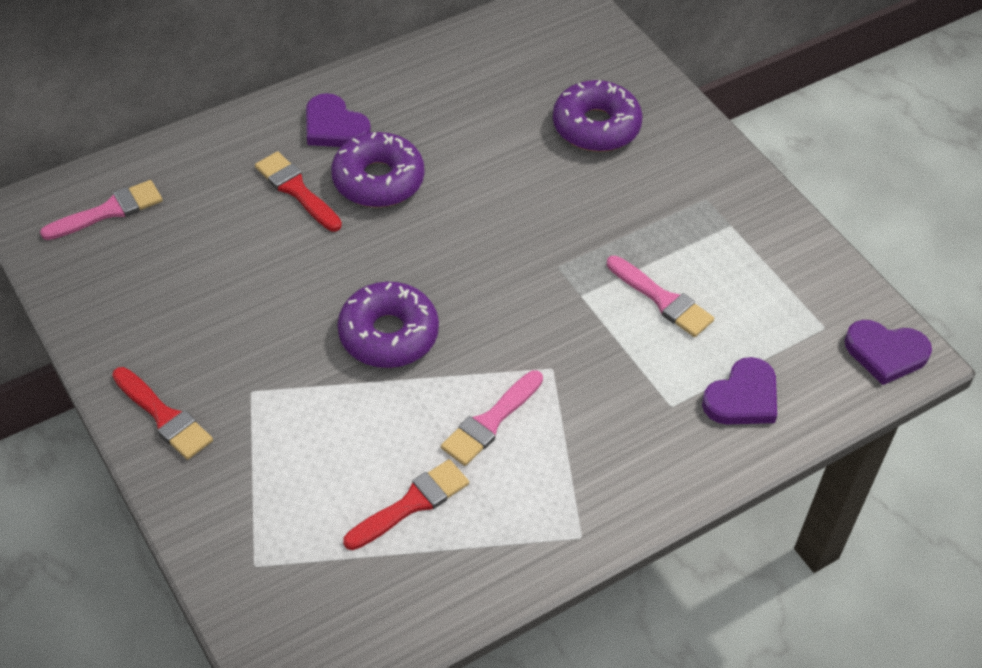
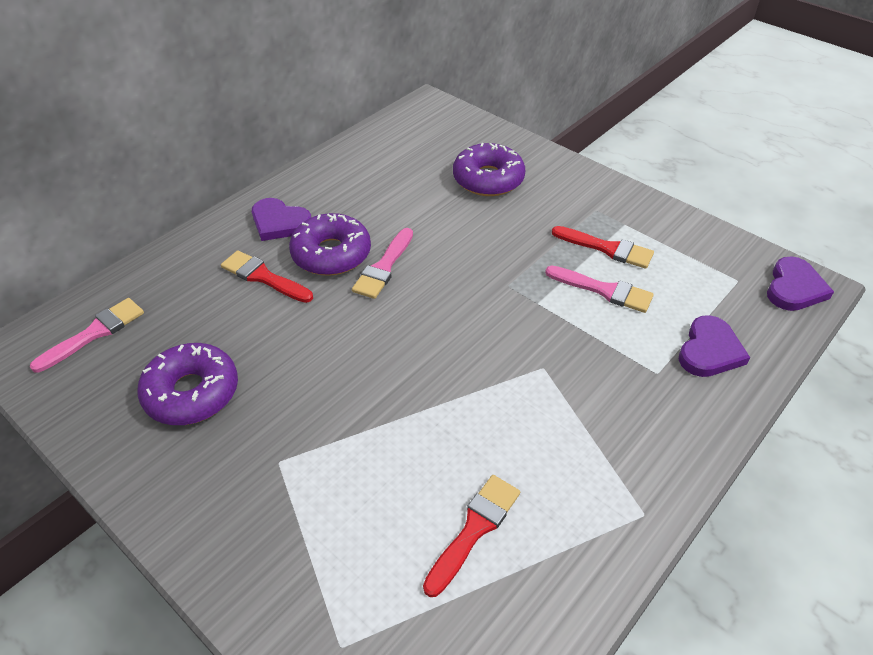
camera: 15 degrees left, 5 degrees down
red brush [112,367,213,460] -> red brush moved to [552,226,654,269]
purple donut [337,281,439,368] -> purple donut moved to [137,343,238,425]
pink brush [441,370,543,466] -> pink brush moved to [352,228,413,299]
purple heart [845,320,932,385] -> purple heart turned 60 degrees counterclockwise [767,257,834,311]

